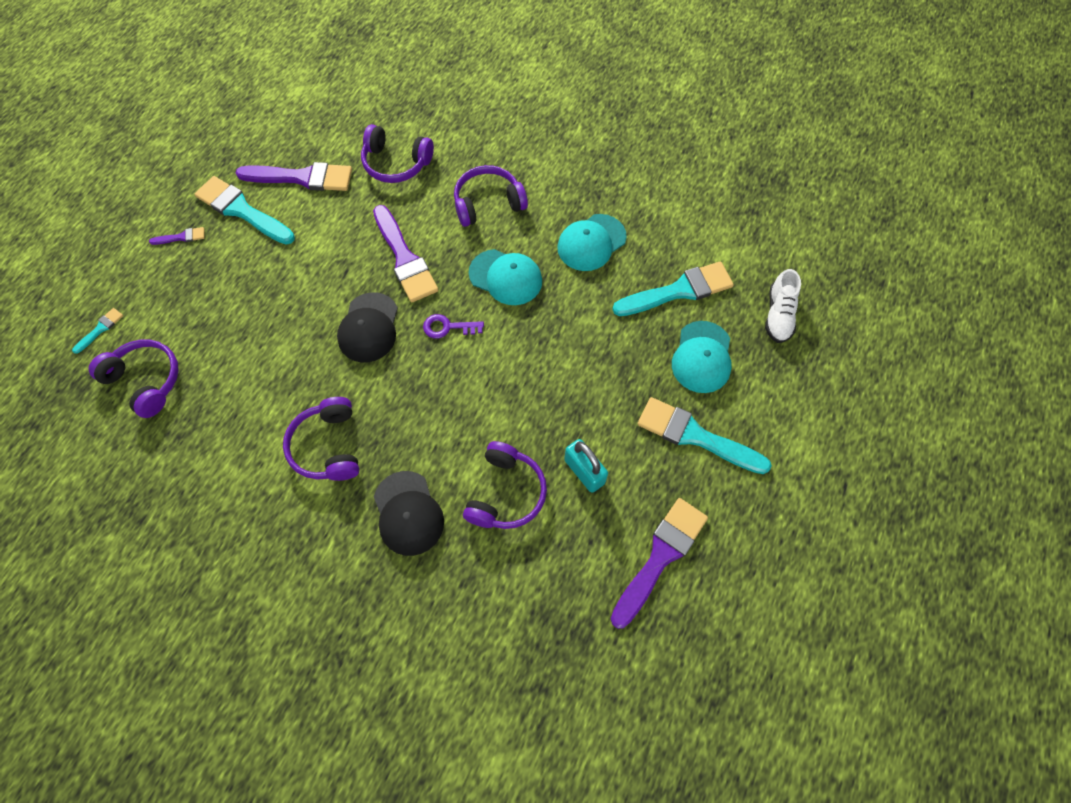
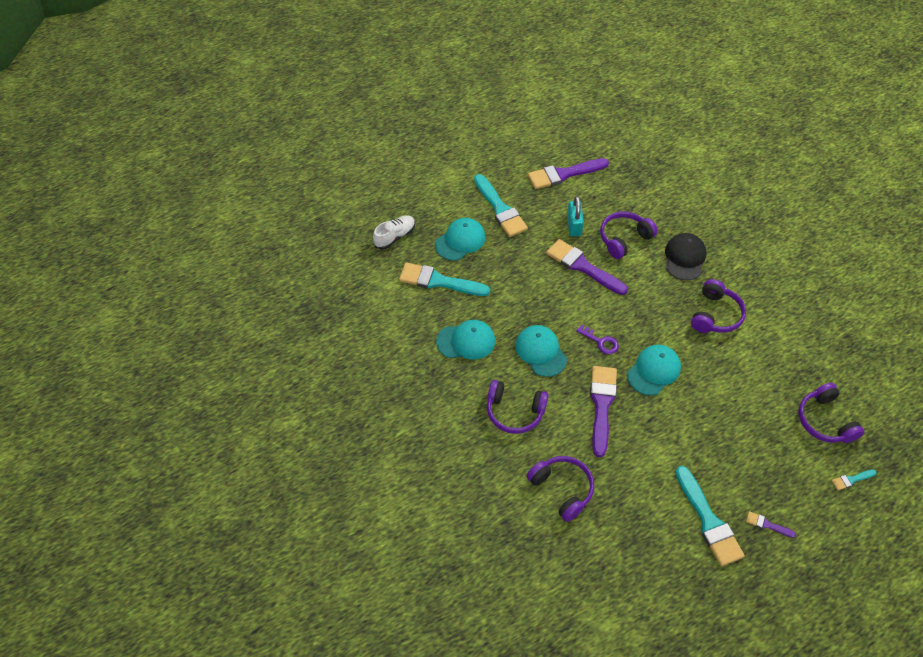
camera: 145 degrees left, 10 degrees down
purple brush [236,162,352,191] -> purple brush moved to [546,239,628,295]
black cap [337,292,398,362] -> turquoise cap [627,345,681,396]

